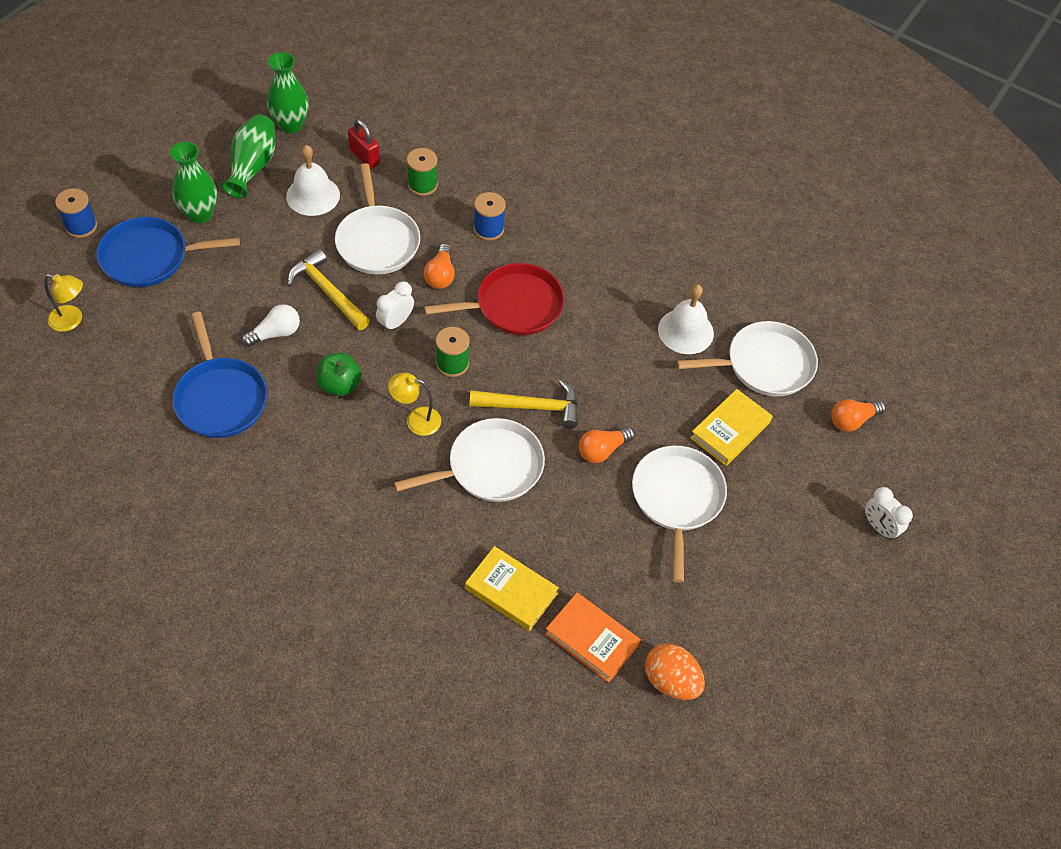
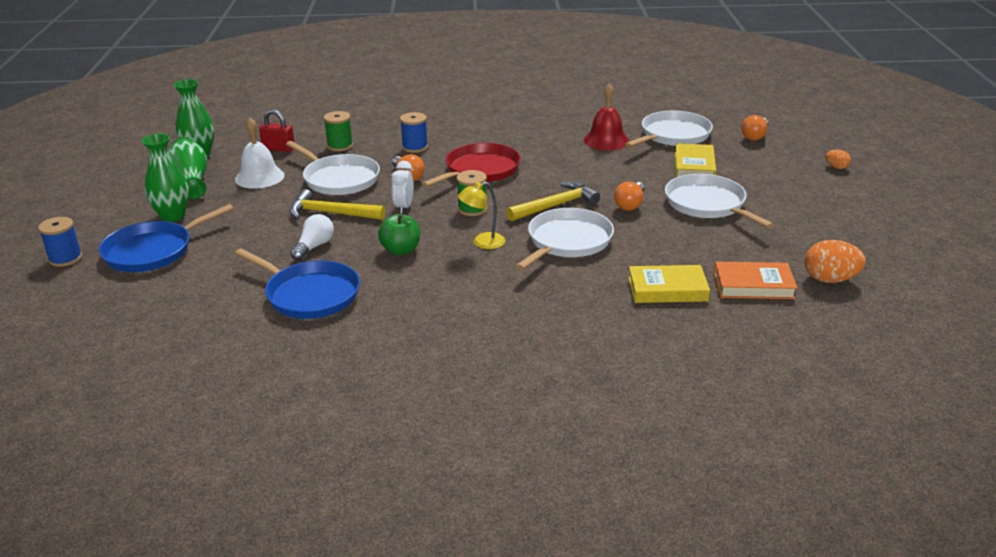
camera: 30 degrees left, 25 degrees down
yellow lamp [44,274,83,332] -> none
white bell [658,284,714,354] -> red bell [584,83,629,150]
white clock [865,487,913,540] -> orange egg [825,150,851,169]

